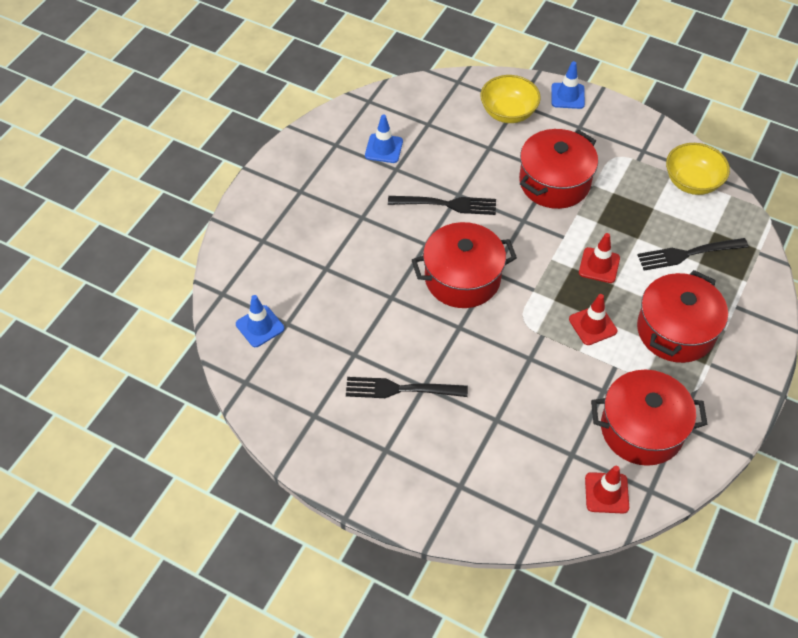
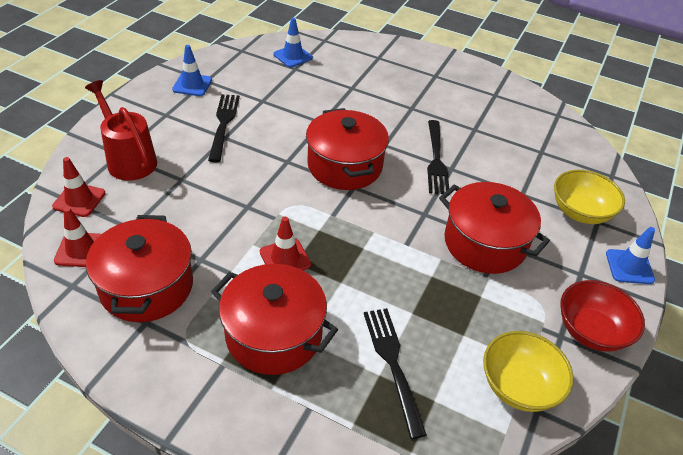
camera: 85 degrees right, 10 degrees down
blue traffic cone [365,114,403,163] -> blue traffic cone moved to [172,45,212,96]
red traffic cone [579,233,620,283] -> red traffic cone moved to [52,157,106,217]
none -> red watering can [85,80,157,181]
none -> red bowl [560,280,645,352]

